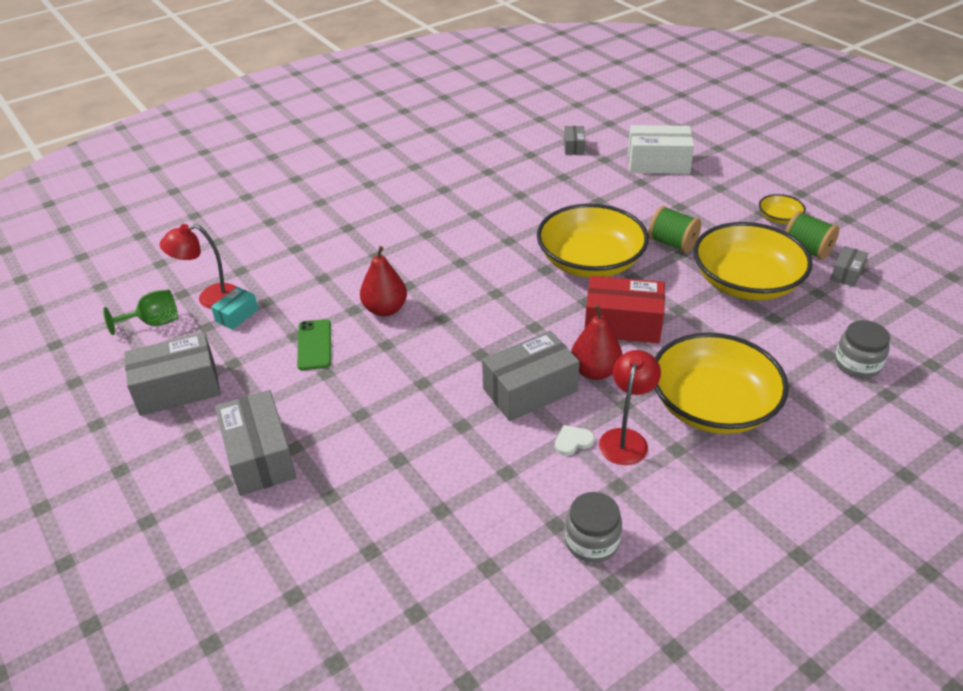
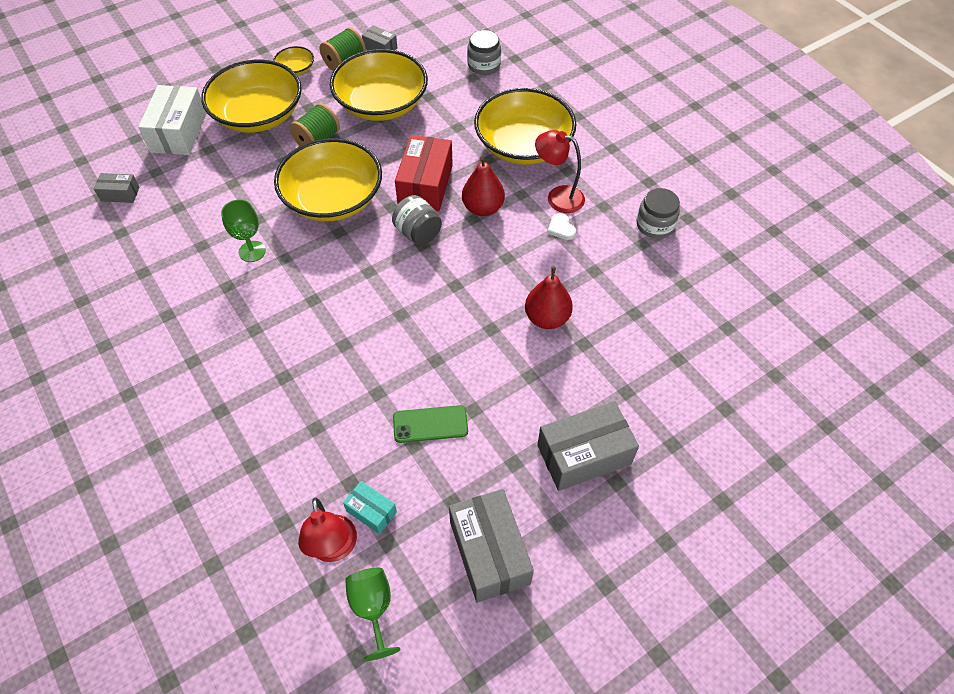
camera: 90 degrees left, 15 degrees up
red pear [360,246,407,316] -> red pear moved to [525,266,573,329]
grey box [482,331,580,421] -> none
none -> yellow bowl [201,60,302,133]
none -> green goblet [221,200,266,262]
none -> grey jar [392,195,442,245]

